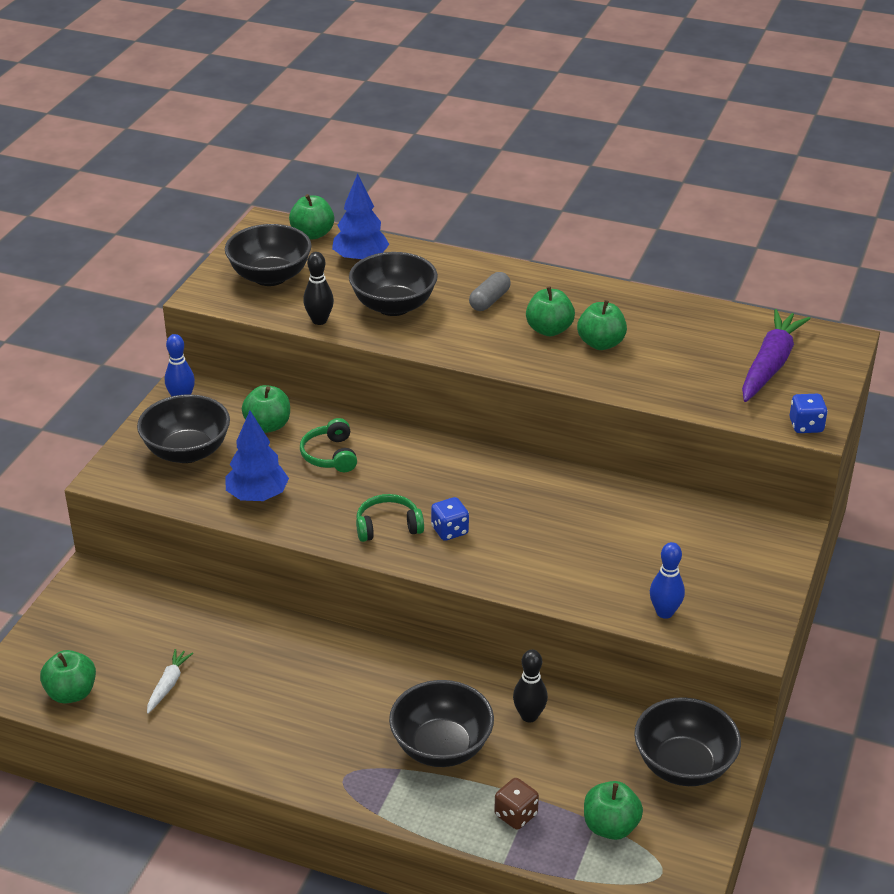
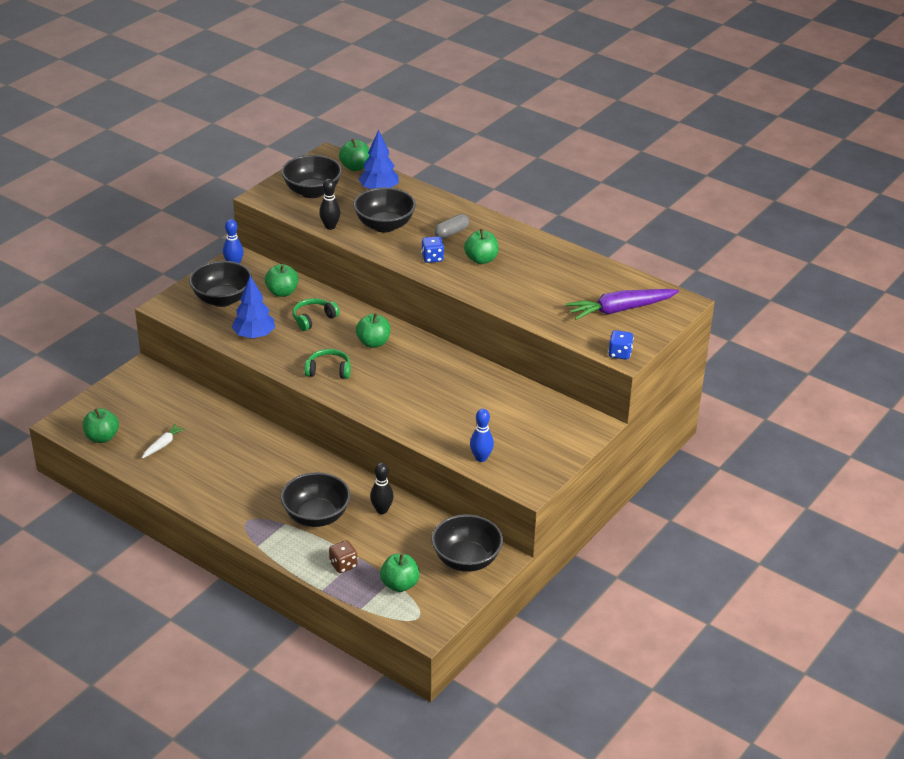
camera: 15 degrees right, 0 degrees up
green headphones [300,418,357,472] -> green headphones turned 45 degrees clockwise [293,298,340,331]
blue dice [431,497,469,541] -> blue dice moved to [421,236,444,263]
green apple [577,300,627,350] -> green apple moved to [356,313,391,348]
purple carrot [742,309,811,402] -> purple carrot turned 150 degrees counterclockwise [566,289,679,320]

